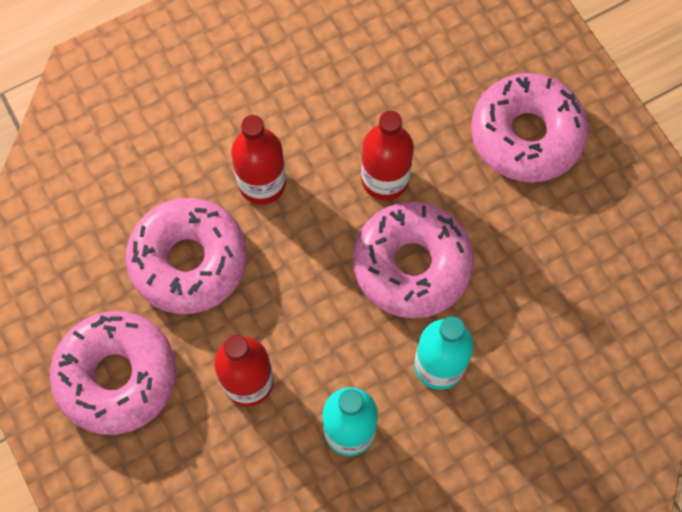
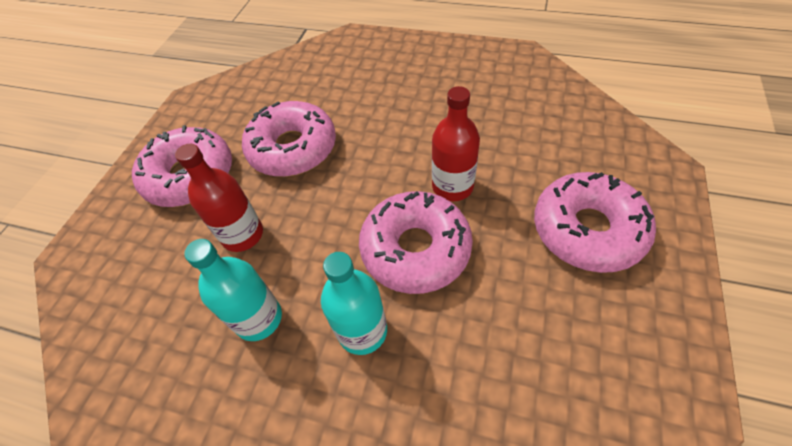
camera: 50 degrees right, 15 degrees down
red bottle [231,115,286,205] -> none

